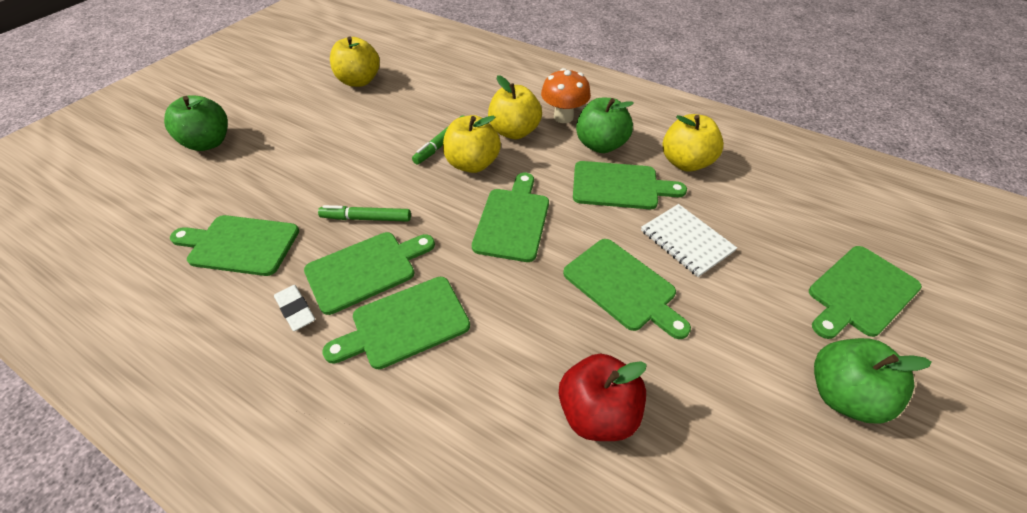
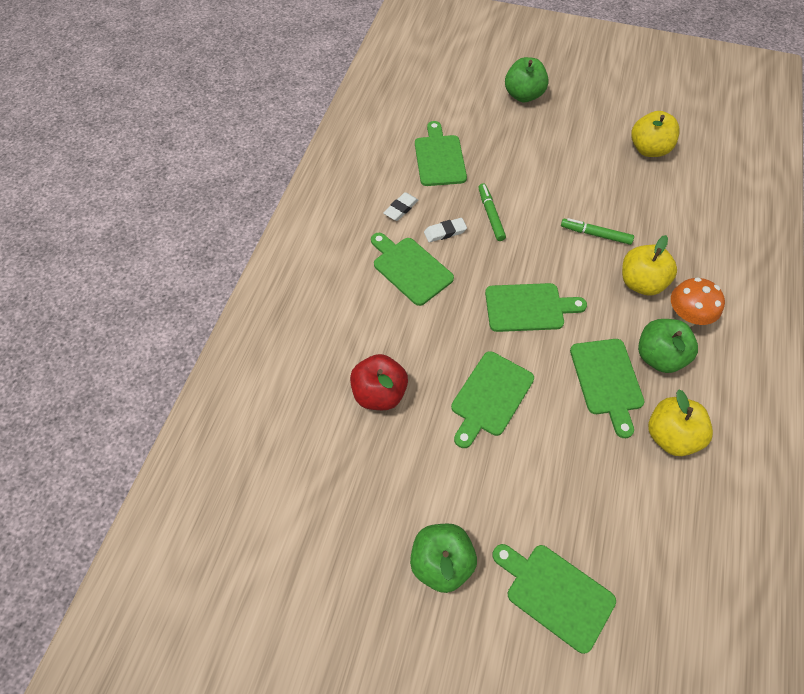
camera: 75 degrees right, 10 degrees up
green cutting board [304,232,435,315] -> white eraser [424,218,467,242]
yellow apple [443,115,501,173] -> none
white notebook [641,204,737,277] -> none

